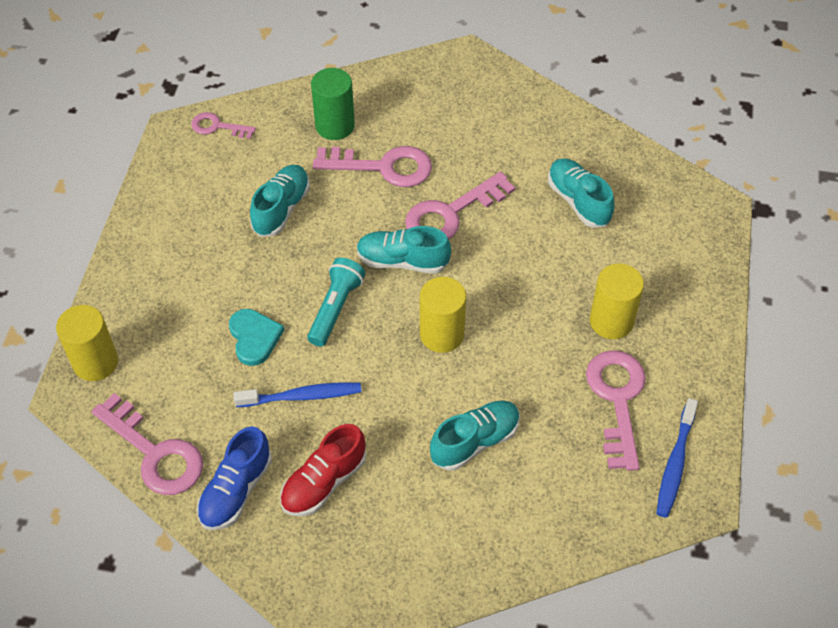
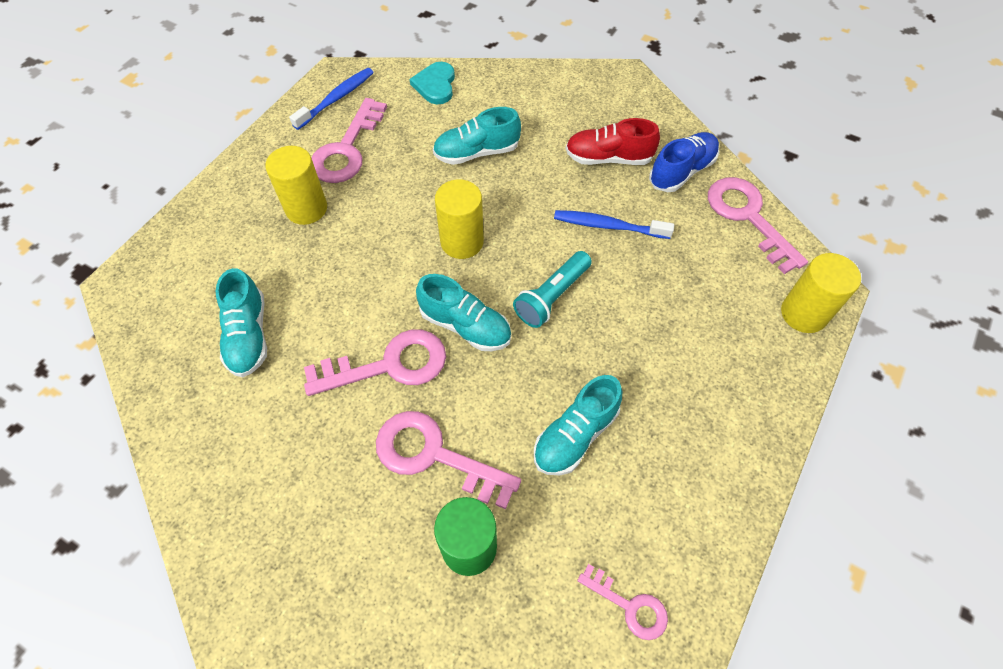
camera: 160 degrees left, 5 degrees up
turquoise heart [229,309,284,366] -> turquoise heart moved to [410,62,455,104]
red shoe [280,424,366,516] -> red shoe turned 150 degrees counterclockwise [566,118,660,165]

